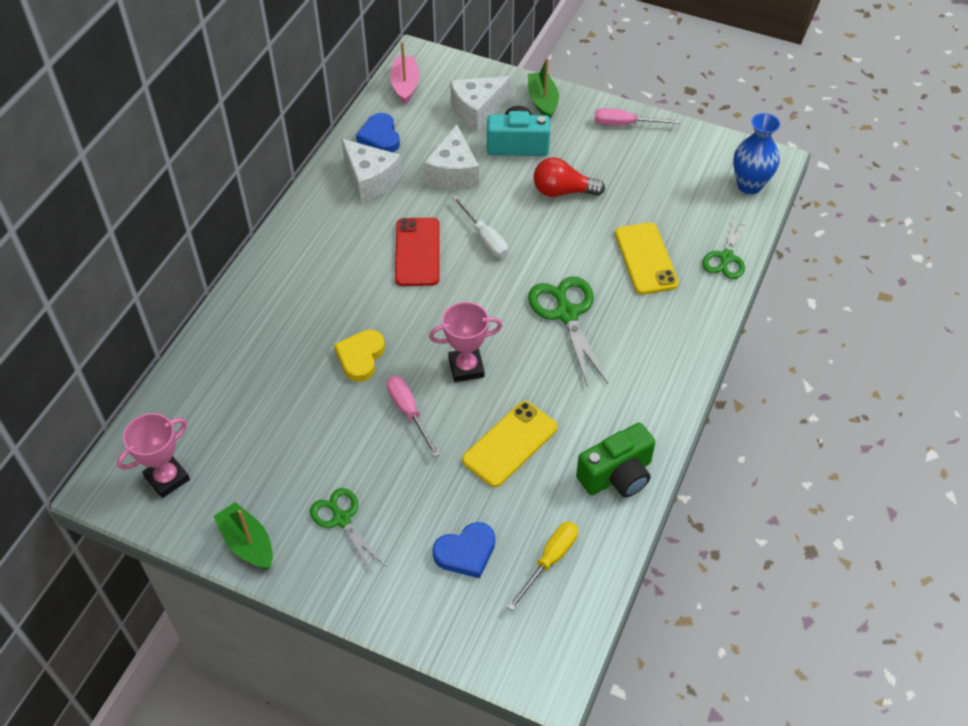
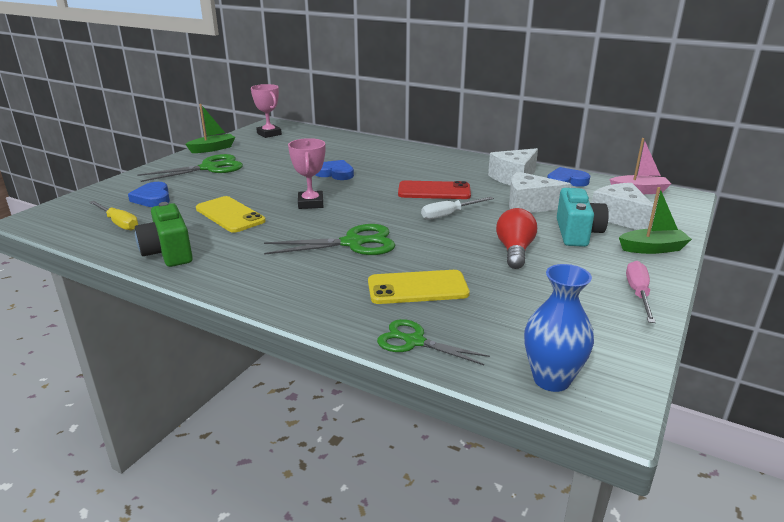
camera: 95 degrees right, 25 degrees down
green scissors [310,488,385,573] -> green scissors [138,154,243,182], size x1.52
yellow heart [334,330,385,382] -> blue heart [316,160,354,180]
pink screwdriver [387,376,440,457] -> none

